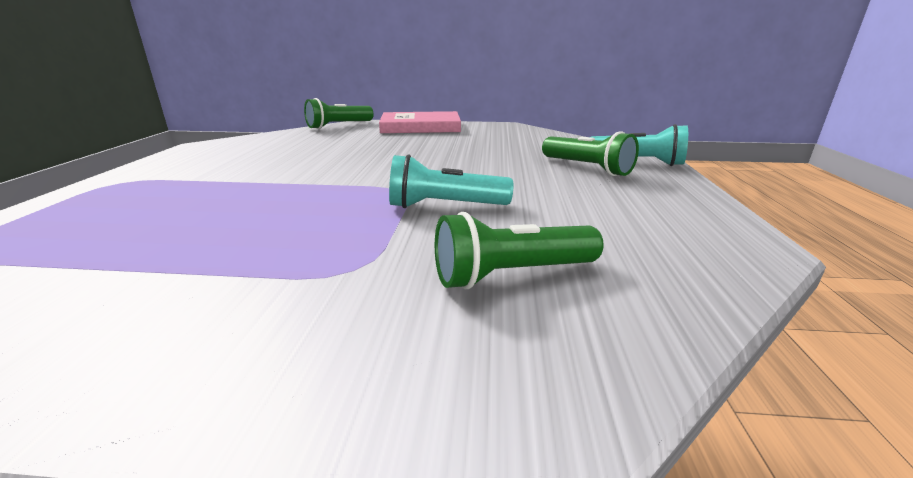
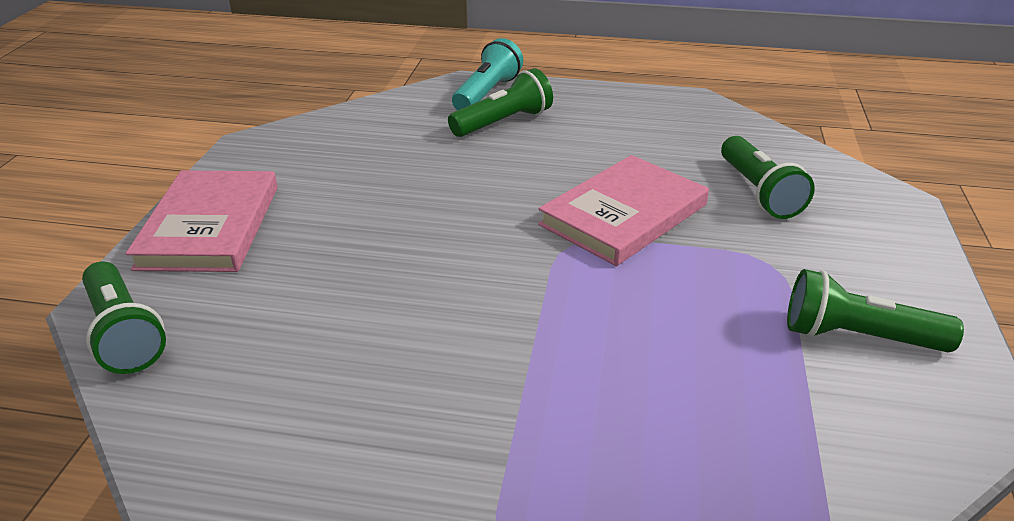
camera: 85 degrees left, 10 degrees up
turquoise flashlight [389,154,513,208] -> pink book [538,155,709,266]
none -> green flashlight [787,269,964,352]

